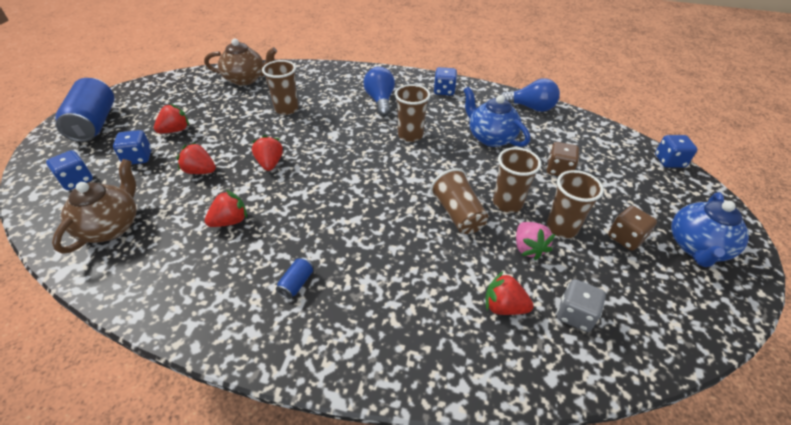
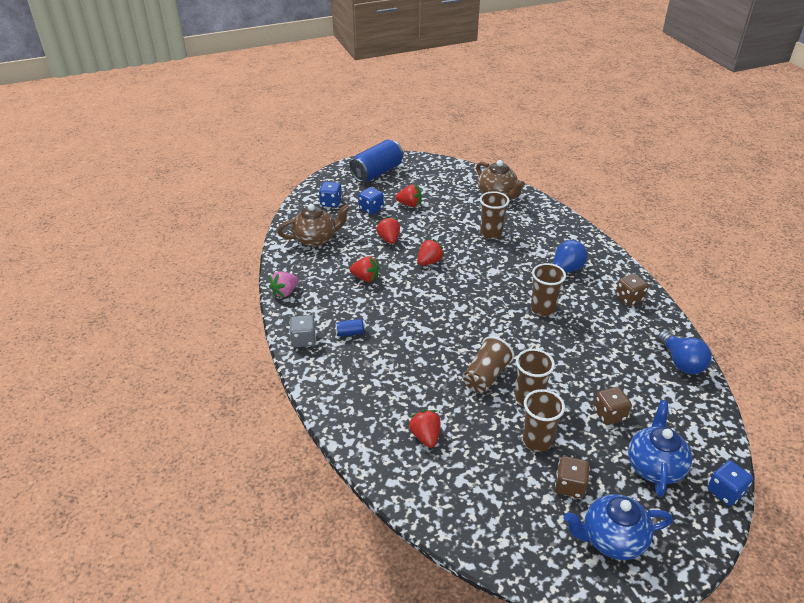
camera: 55 degrees right, 5 degrees down
blue dice [434,67,457,96] -> brown dice [615,273,648,306]
blue teapot [464,87,530,147] -> blue teapot moved to [628,400,692,497]
pink strawberry [516,222,555,261] -> pink strawberry moved to [269,272,298,297]
grey dice [557,279,606,332] -> grey dice moved to [289,315,316,347]

